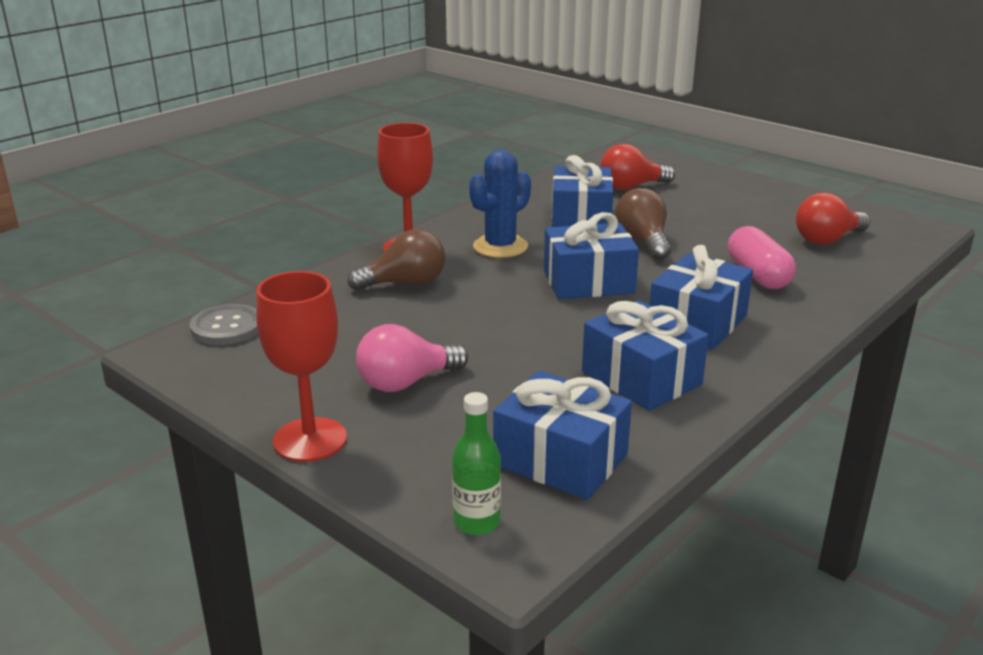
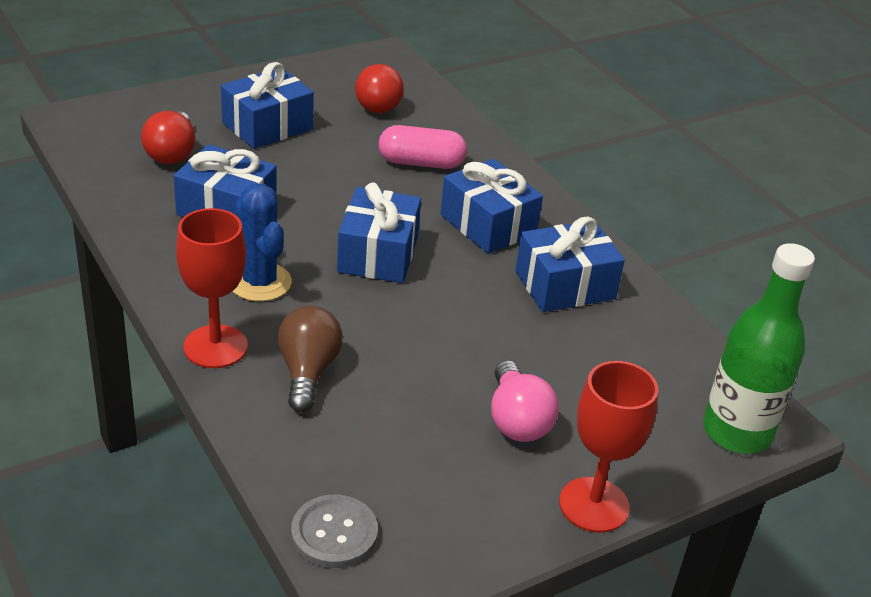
camera: 75 degrees left, 10 degrees up
green bottle [452,392,501,535] -> green bottle [703,243,815,454], size x1.90
blue gift [493,371,632,500] -> blue gift moved to [221,62,314,149]
brown light bulb [615,188,671,260] -> none

